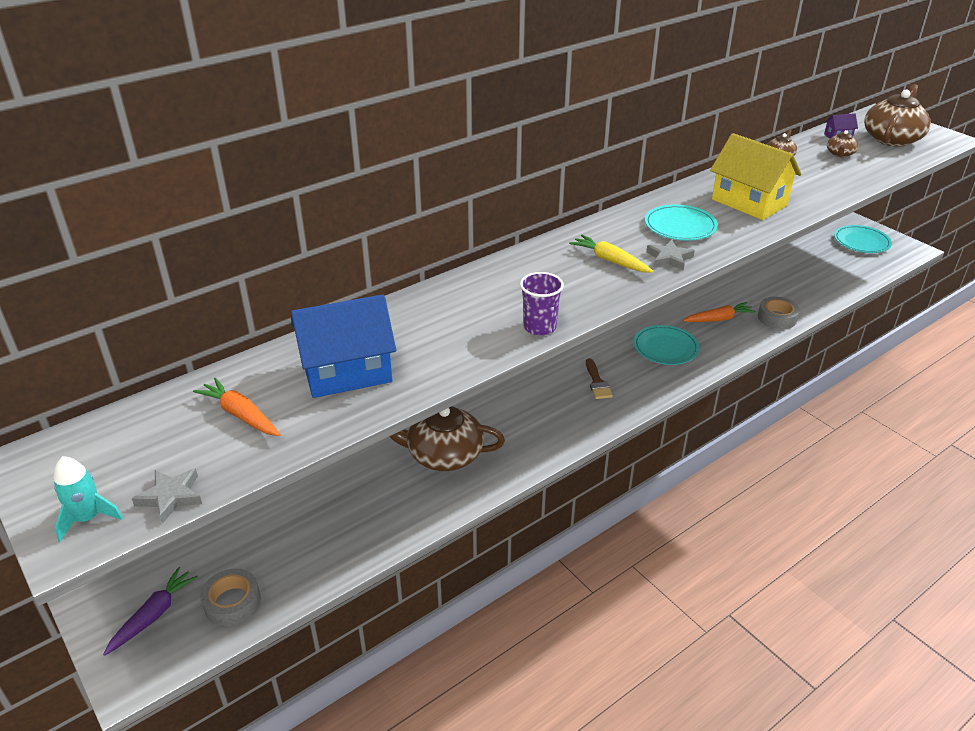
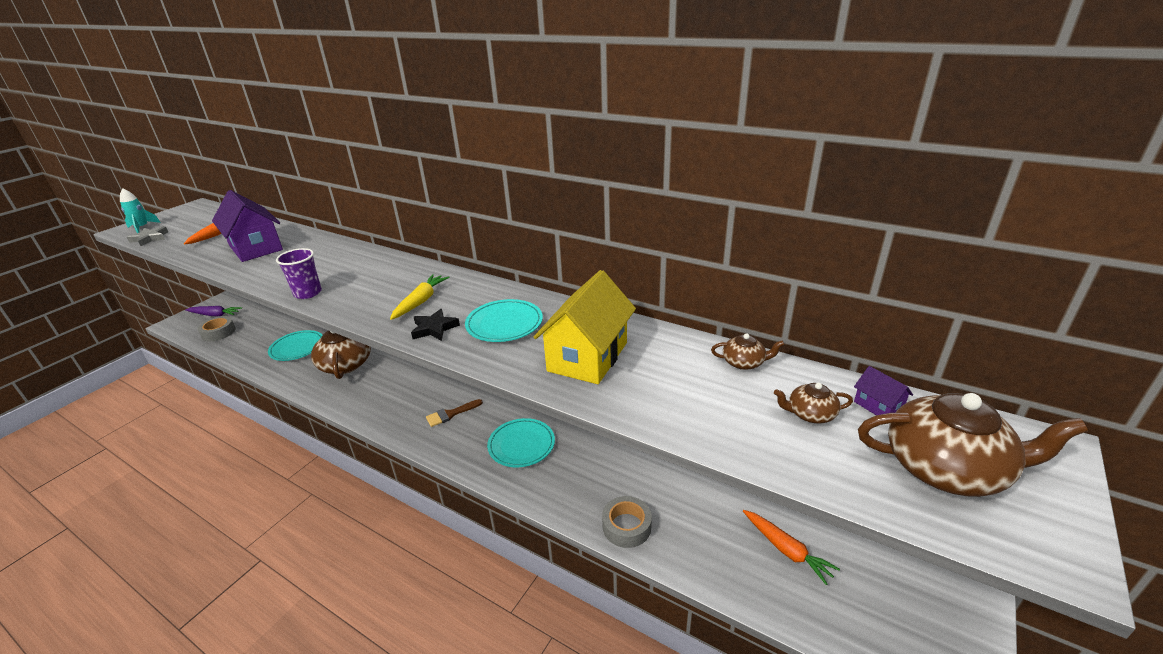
camera: 70 degrees right, 5 degrees down
blue house [291,294,396,398] -> purple house [212,190,283,262]
grey star [646,240,695,271] -> black star [411,309,460,341]
orange carrot [683,302,756,322] -> orange carrot moved to [743,510,840,585]
turquoise plate [834,225,892,253] -> turquoise plate moved to [268,330,322,361]

